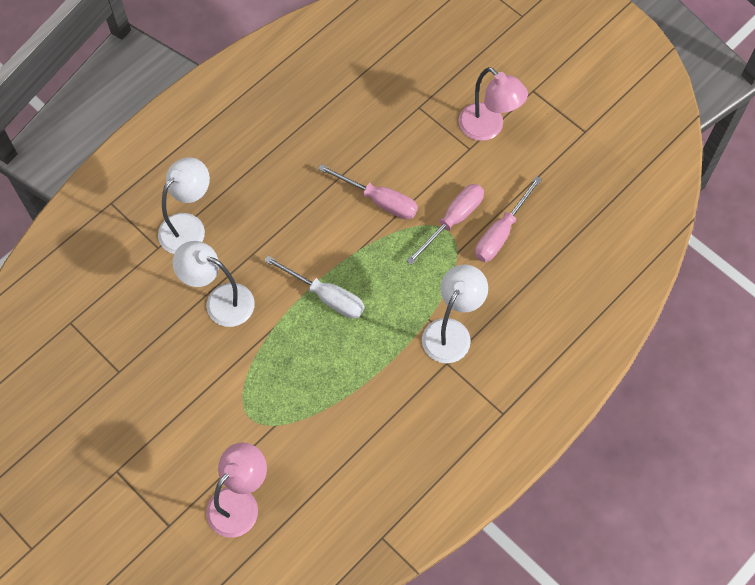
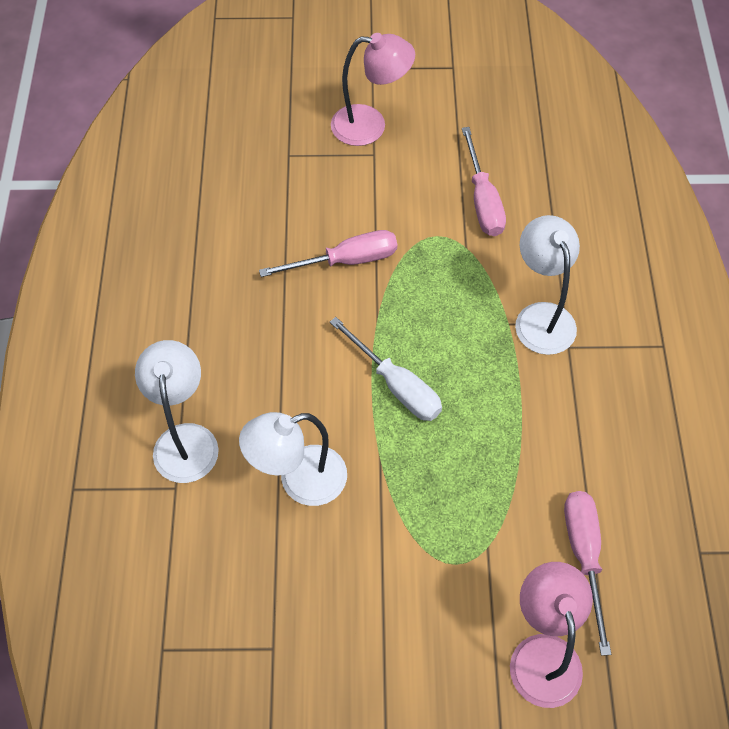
camera: 45 degrees left, 5 degrees down
white screwdriver [264,256,364,319] -> white screwdriver turned 60 degrees clockwise [330,317,442,421]
pink screwdriver [406,184,484,265] -> pink screwdriver moved to [564,491,611,656]

